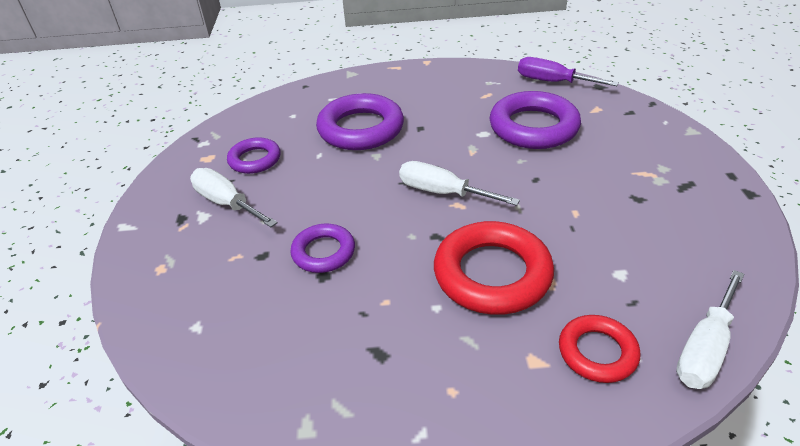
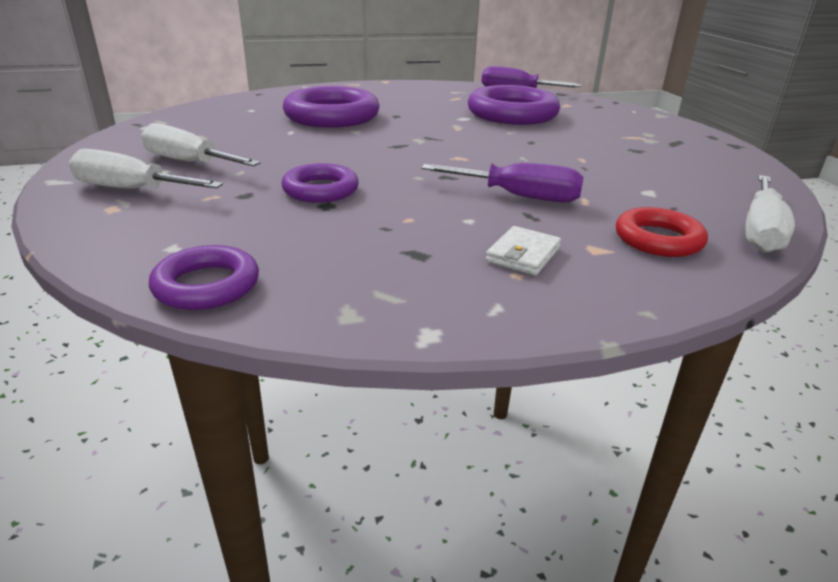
camera: 15 degrees left, 10 degrees down
purple ring [227,137,280,174] -> purple ring moved to [149,245,259,310]
white screwdriver [399,161,520,206] -> white screwdriver moved to [69,149,223,189]
red ring [434,221,554,315] -> purple screwdriver [421,163,584,203]
none -> white wallet [486,226,561,275]

